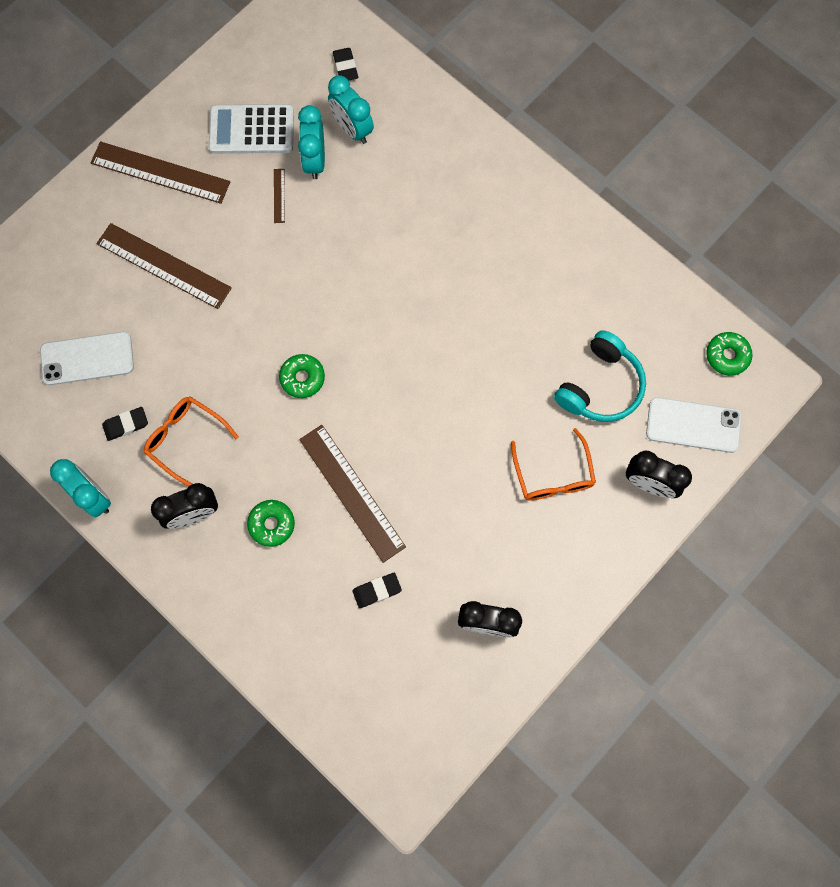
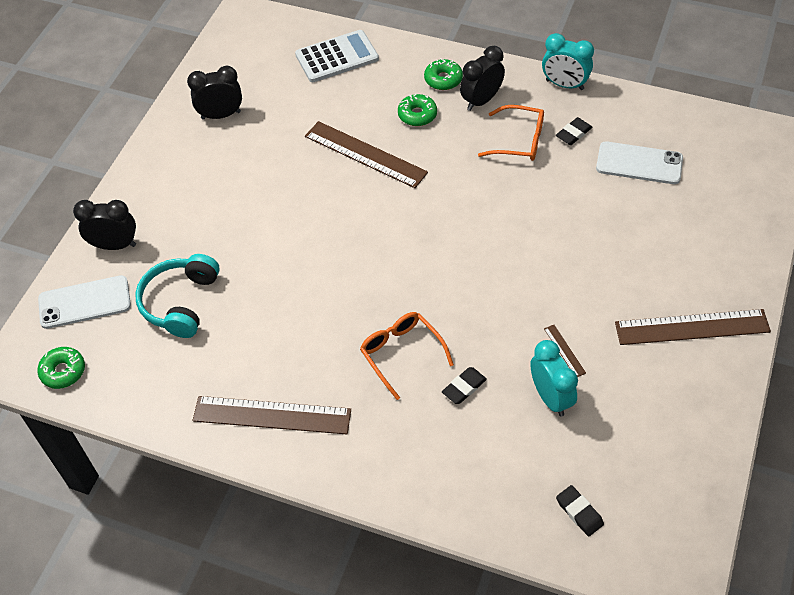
camera: 160 degrees right, 20 degrees down
white phone [40,331,134,385] -> white phone turned 45 degrees clockwise [596,141,683,184]
brown ruler [96,223,232,309] -> brown ruler moved to [192,396,351,434]
white calculator [208,104,294,154] -> white calculator moved to [295,30,379,82]
green donut [279,354,325,398] -> green donut moved to [424,58,463,90]
turquoise clock [328,76,374,144] -> none
black eraser [352,573,402,608] -> black eraser moved to [442,367,487,404]
orange glasses [511,428,596,500] -> orange glasses moved to [360,312,454,400]

